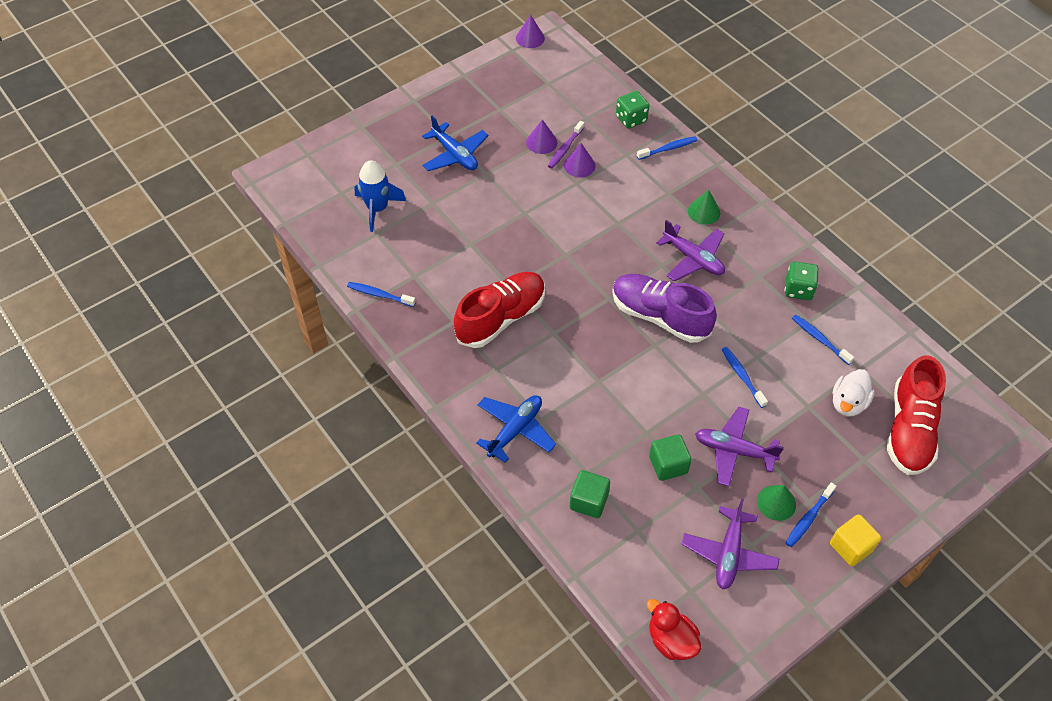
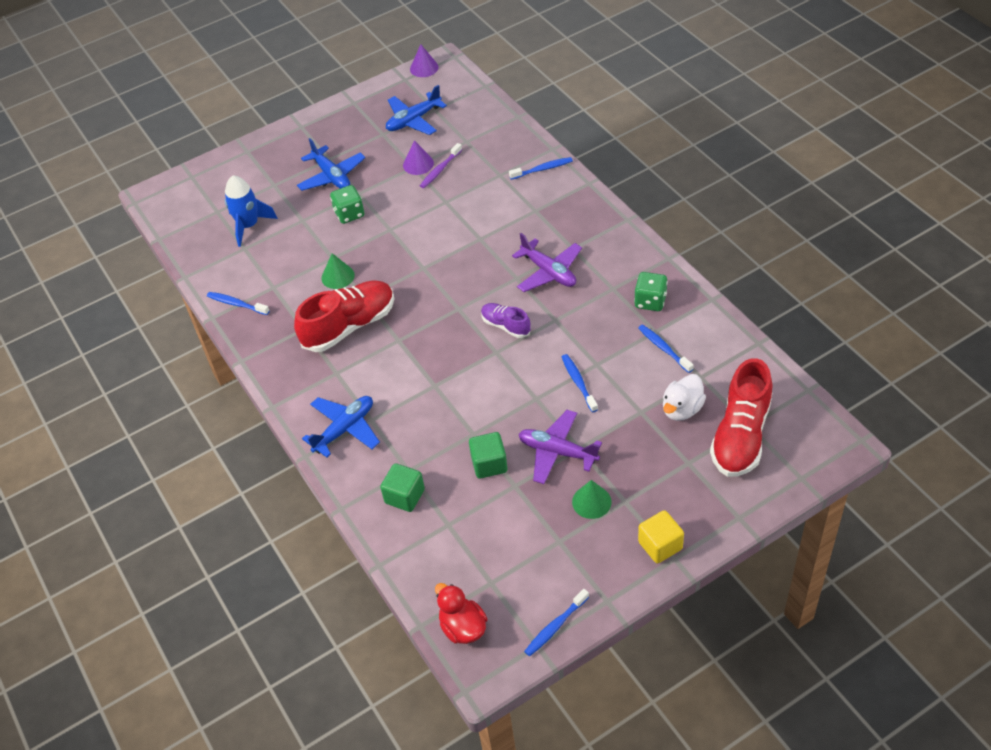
camera: 10 degrees right, 5 degrees down
purple cone [564,143,596,178] -> none
purple shoe [612,274,717,343] -> purple shoe [481,303,531,338], size x0.53
green dice [616,91,649,129] -> green dice moved to [330,185,365,224]
purple plane [682,499,780,589] -> none
green cone [688,190,720,225] -> green cone moved to [321,253,355,289]
blue toothbrush [786,482,836,547] -> blue toothbrush moved to [524,589,589,656]
none -> blue plane [386,85,447,135]

